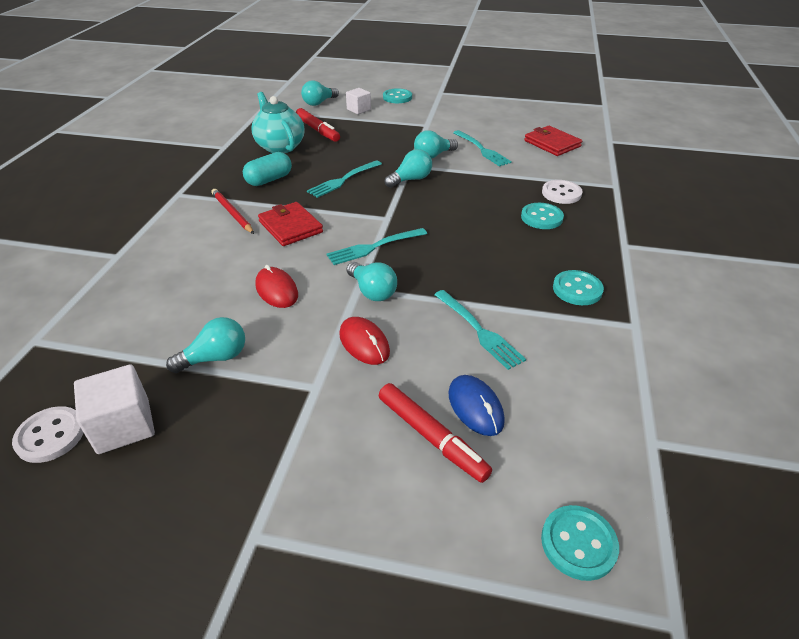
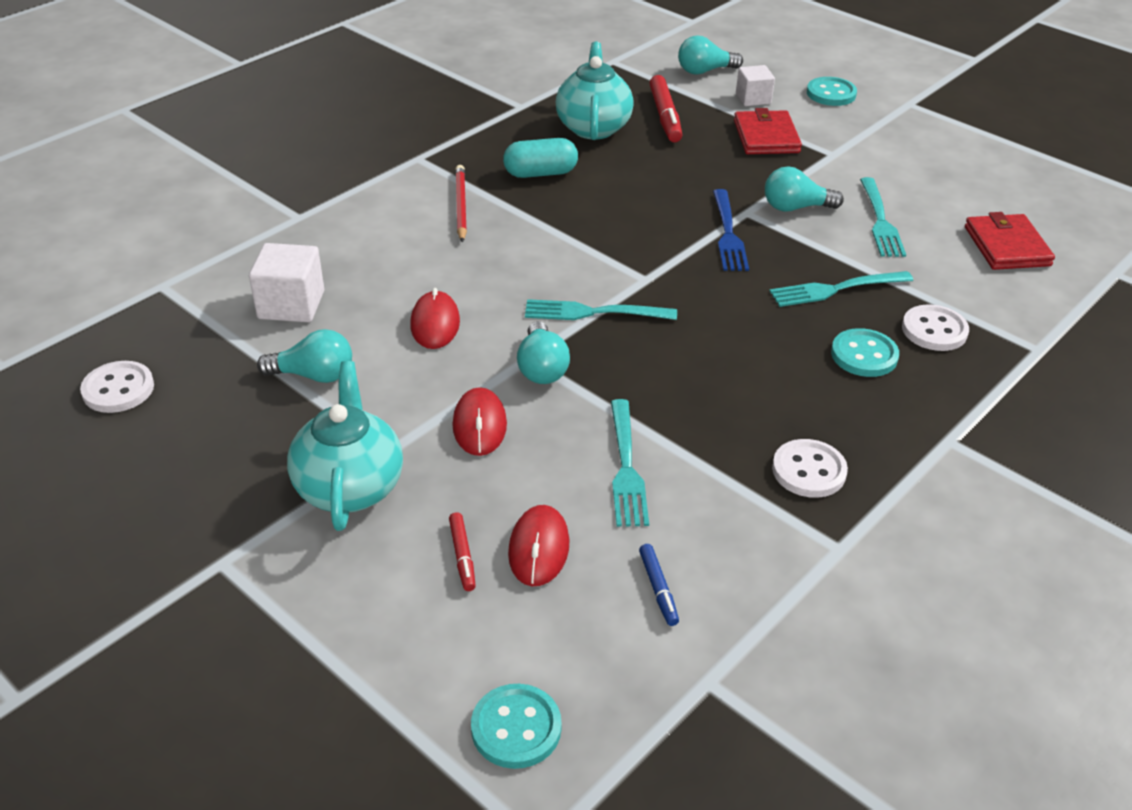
camera: 30 degrees right, 0 degrees up
white cube [74,364,155,454] -> white cube moved to [249,243,324,322]
red wallet [258,202,323,246] -> red wallet moved to [734,108,802,154]
turquoise fork [307,160,382,198] -> turquoise fork moved to [769,271,913,307]
red marker [379,383,492,483] -> red marker [449,512,476,591], size x0.54
turquoise light bulb [385,149,432,188] -> blue fork [713,189,749,271]
blue mouse [448,375,505,436] -> red mouse [508,505,569,586]
turquoise button [553,270,604,305] -> white button [772,439,848,498]
none -> turquoise teapot [287,361,403,531]
none -> blue marker [639,544,679,626]

